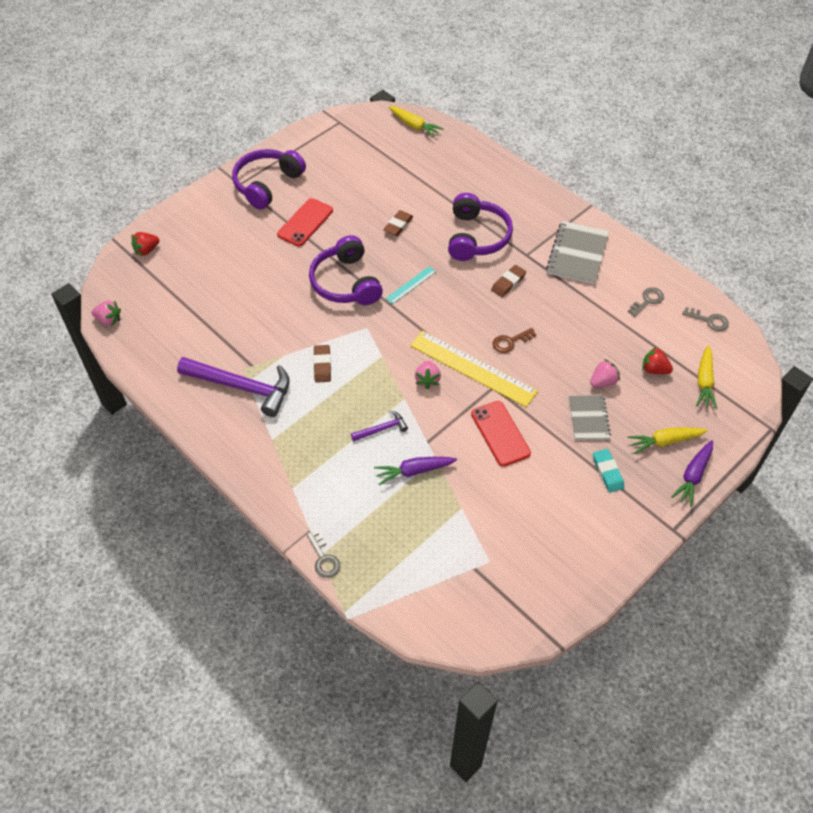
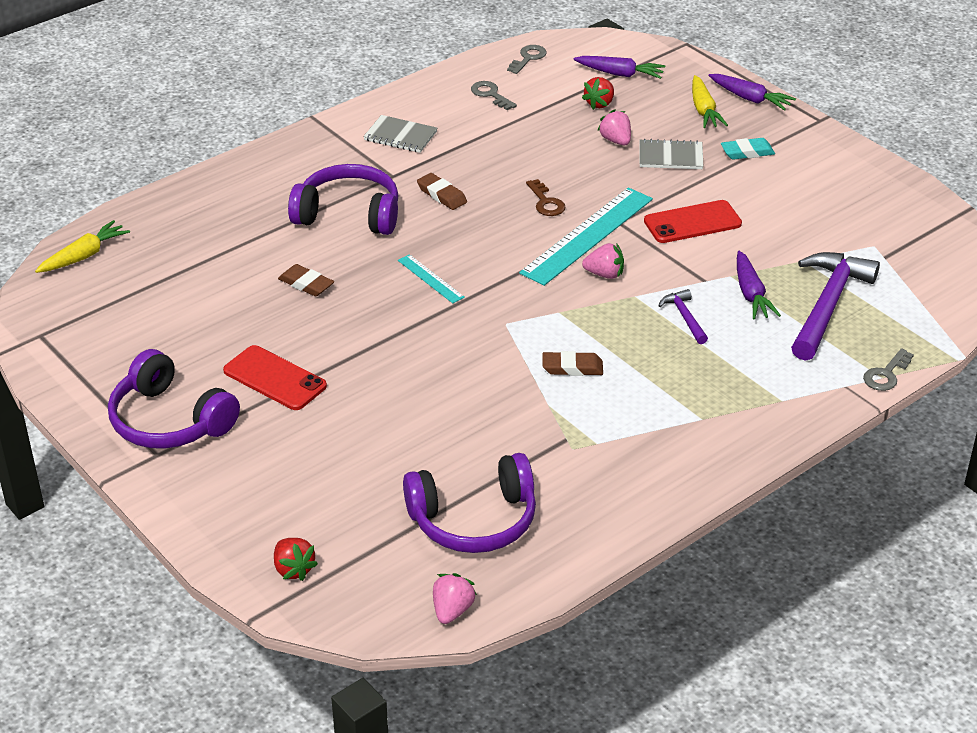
camera: 85 degrees left, 15 degrees down
purple hammer [177,357,290,417] -> purple hammer moved to [791,252,880,361]
grey key [307,530,340,578] -> grey key turned 150 degrees clockwise [863,348,914,391]
purple headphones [309,235,383,305] -> purple headphones moved to [403,453,536,553]
yellow ruler [410,331,538,407] -> turquoise ruler [519,187,653,286]
grey notebook [546,221,609,284] -> grey notebook [363,115,437,153], size x0.64
yellow carrot [696,345,717,409] -> purple carrot [573,56,665,79]

